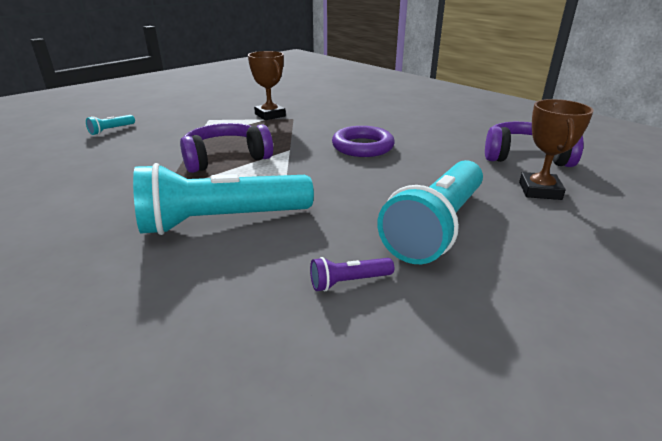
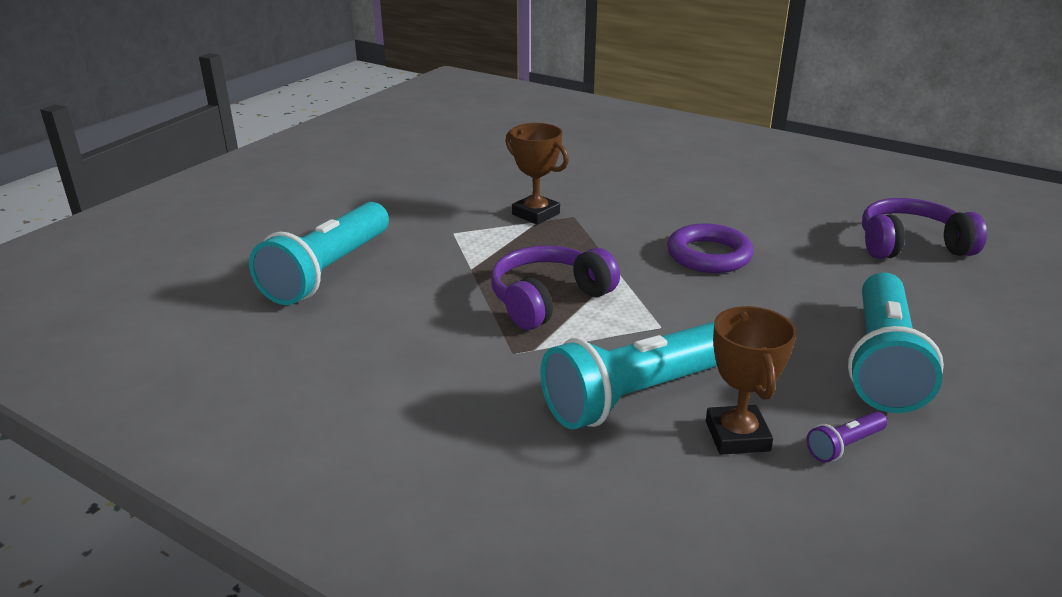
camera: 15 degrees left, 0 degrees up
turquoise flashlight [86,115,135,135] -> turquoise flashlight [249,202,389,305], size x2.47
brown trophy [519,99,594,200] -> brown trophy moved to [706,306,796,455]

